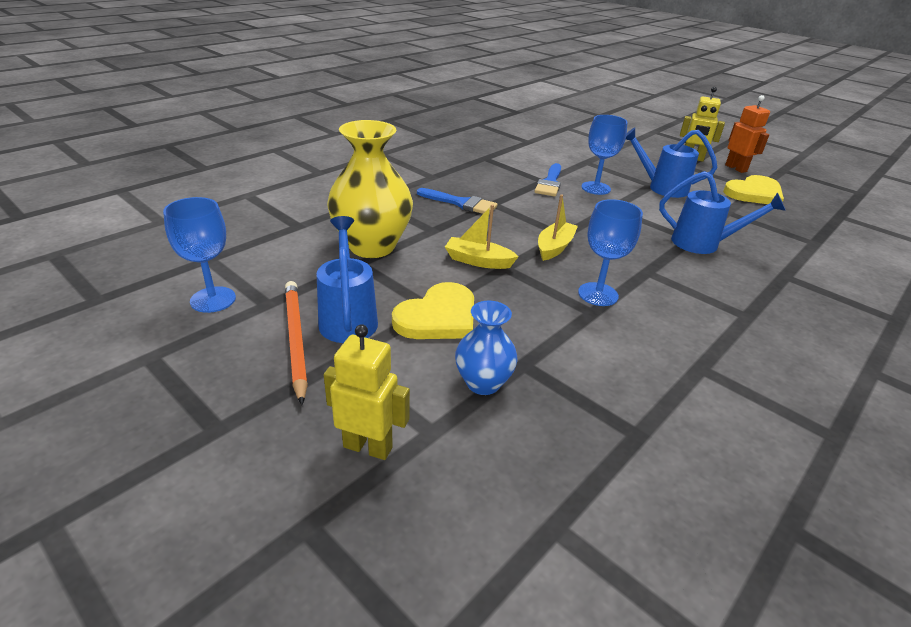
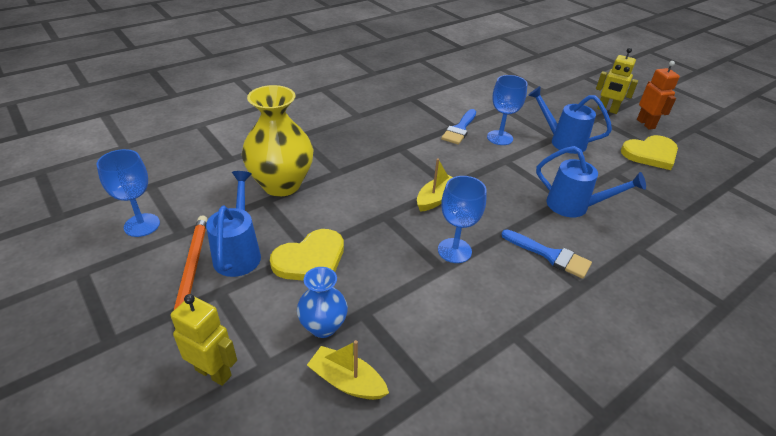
camera: 10 degrees right, 5 degrees up
blue brush [417,188,498,215] -> blue brush moved to [501,229,592,279]
yellow boat [445,204,519,269] -> yellow boat moved to [307,340,389,400]

